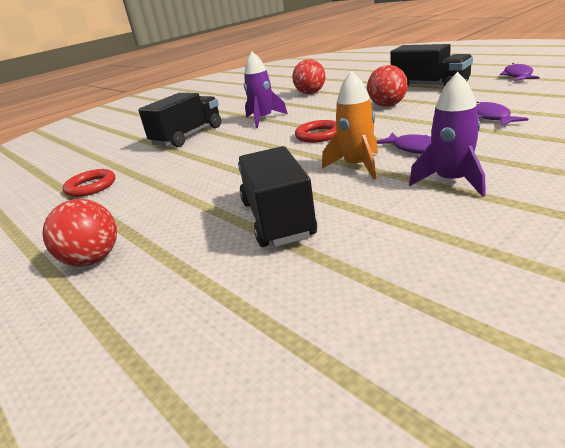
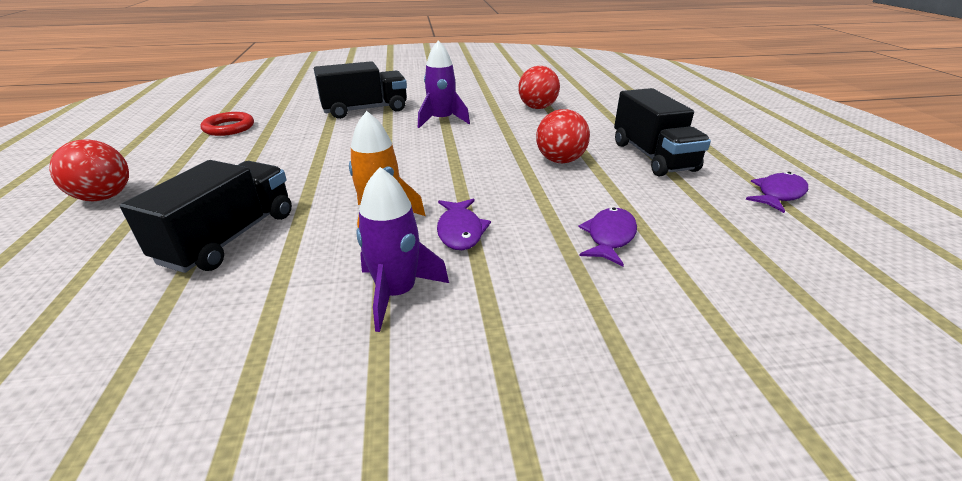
camera: 30 degrees right, 5 degrees up
red ring [295,120,337,143] -> none

